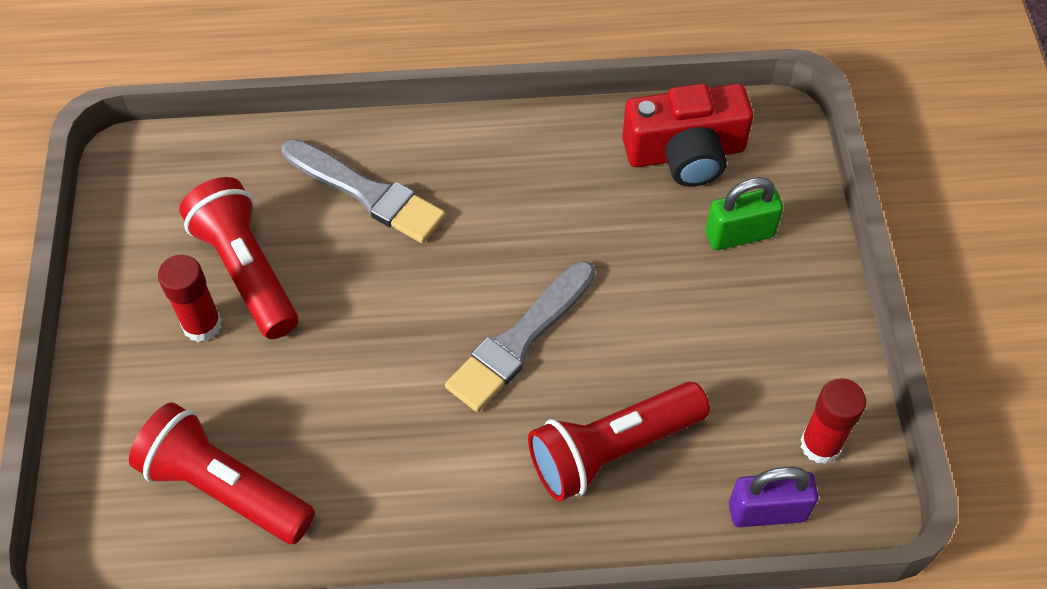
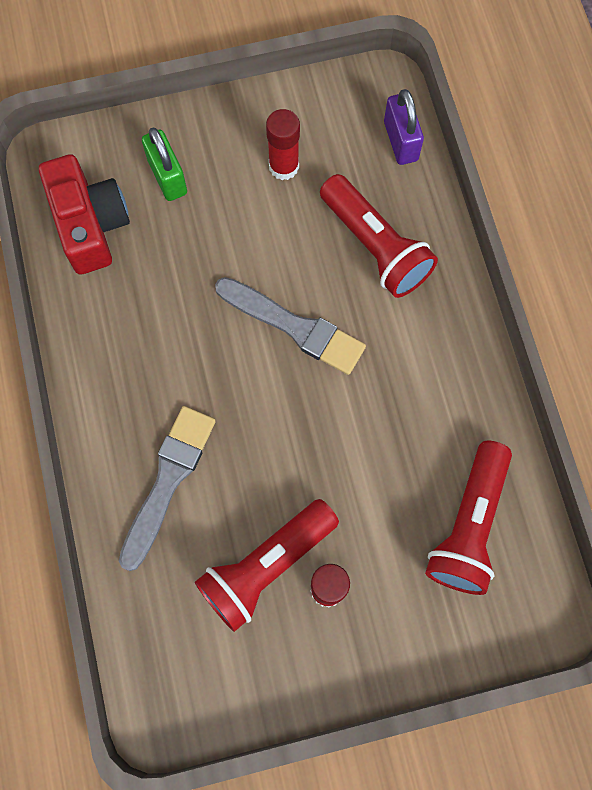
camera: 100 degrees left, 15 degrees up
red glue stick [800,378,866,464] -> red glue stick moved to [266,109,300,180]

